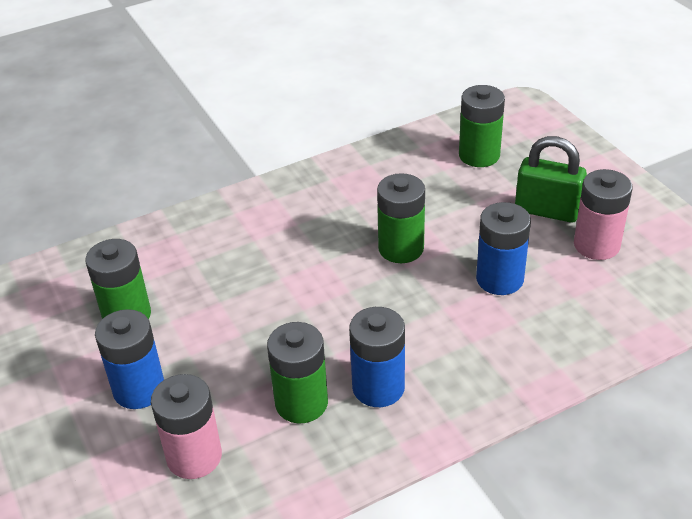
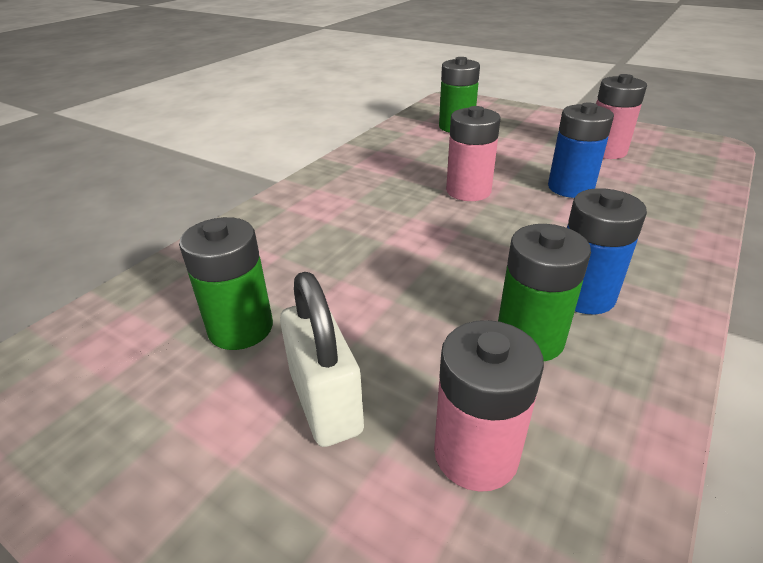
camera: 30 degrees left, 5 degrees down
blue battery [95,309,164,409] -> white padlock [280,272,364,447]
green battery [377,173,425,263] -> pink battery [446,106,501,201]
green padlock [515,136,587,222] -> none

